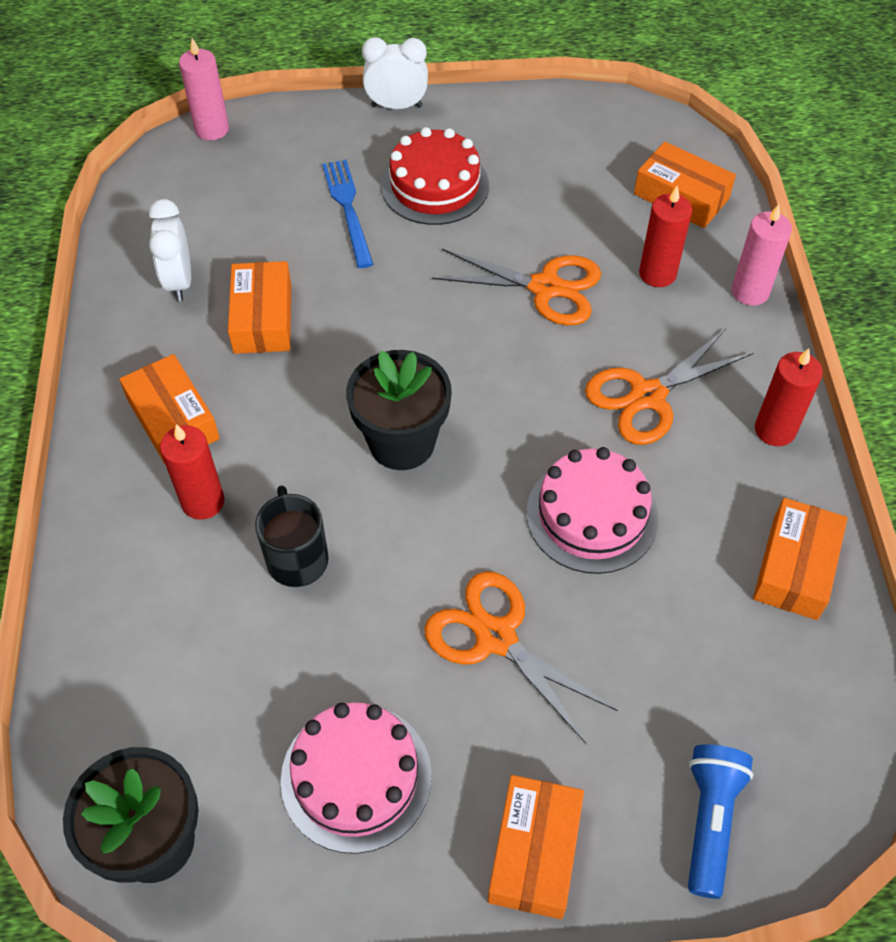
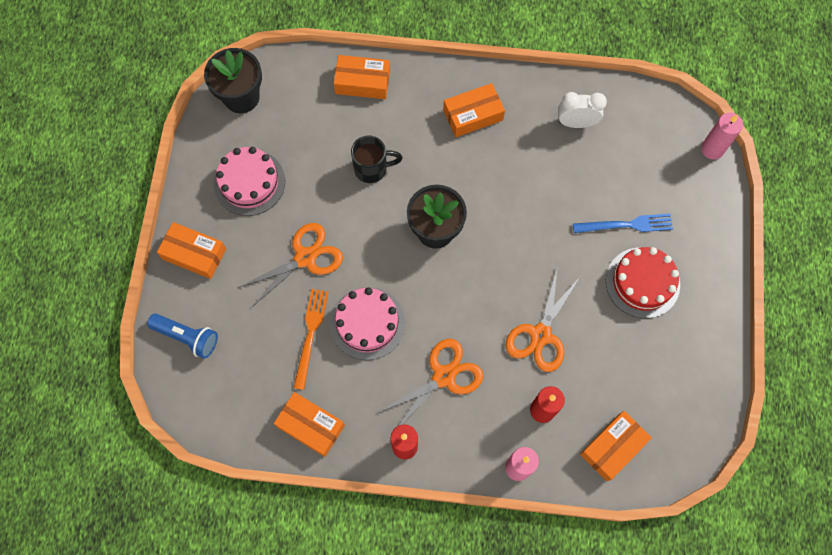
camera: 100 degrees right, 15 degrees up
red candle [160,424,224,520] -> none
orange box [228,261,291,354] -> orange box moved to [333,55,390,99]
white clock [362,37,428,109] -> none
orange scissors [585,329,753,445] -> orange scissors turned 75 degrees clockwise [378,339,484,425]
none -> orange fork [293,289,329,390]

